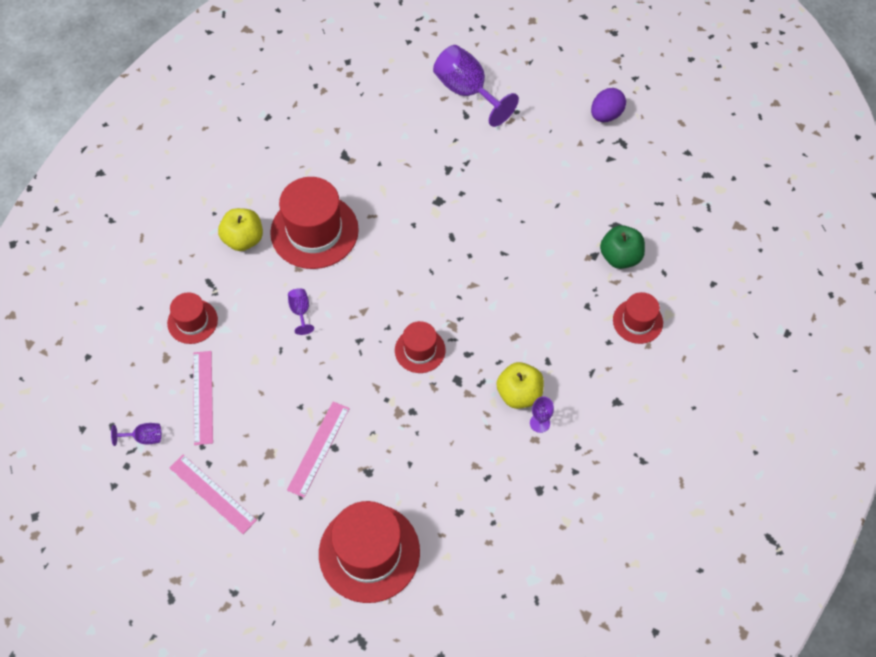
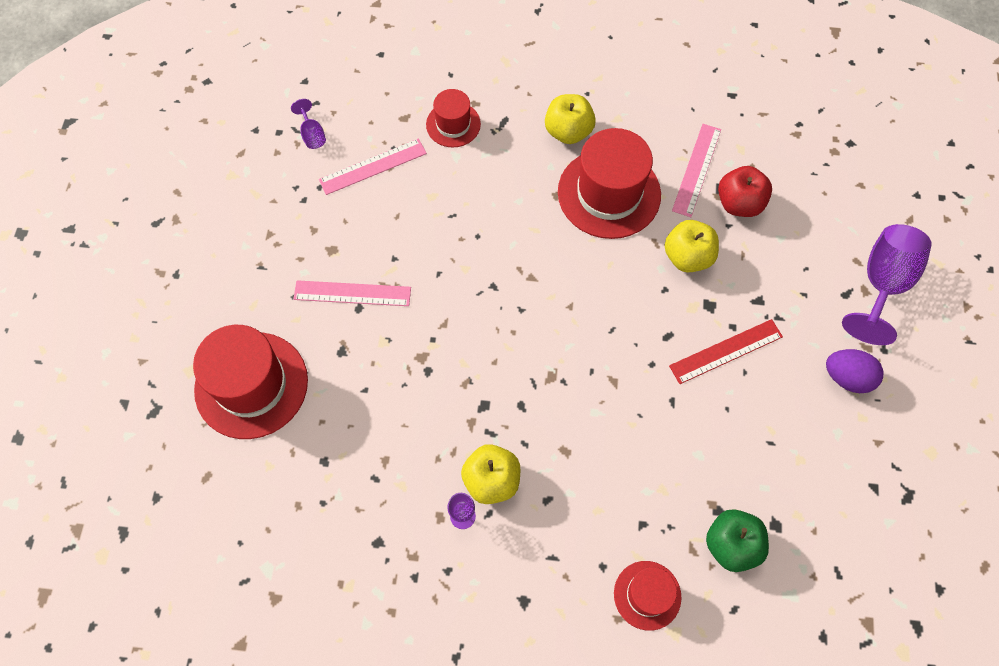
camera: 70 degrees right, 5 degrees up
pink ruler [170,455,257,534] -> pink ruler moved to [672,124,721,217]
purple goblet [288,288,314,335] -> none
red hat [395,321,445,373] -> none
purple egg [591,88,626,122] -> purple egg moved to [826,349,883,393]
none -> yellow apple [664,220,719,272]
none -> red ruler [669,319,783,384]
none -> red apple [718,166,772,217]

